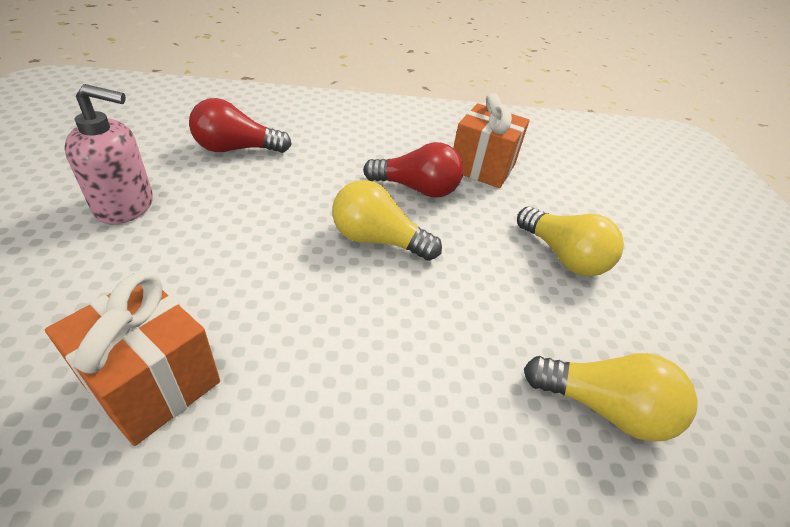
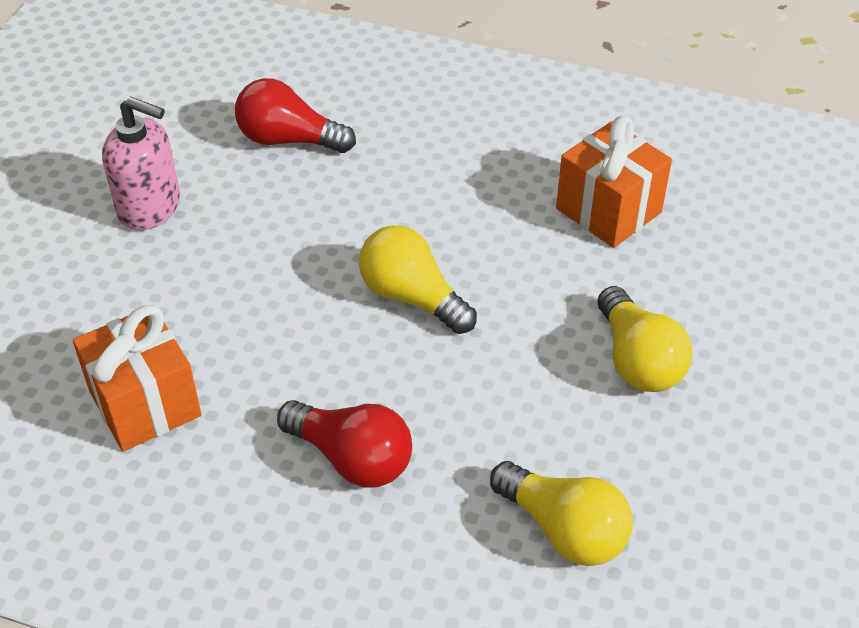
camera: 25 degrees right, 5 degrees up
red light bulb [363,142,463,198] -> red light bulb moved to [277,400,412,488]

